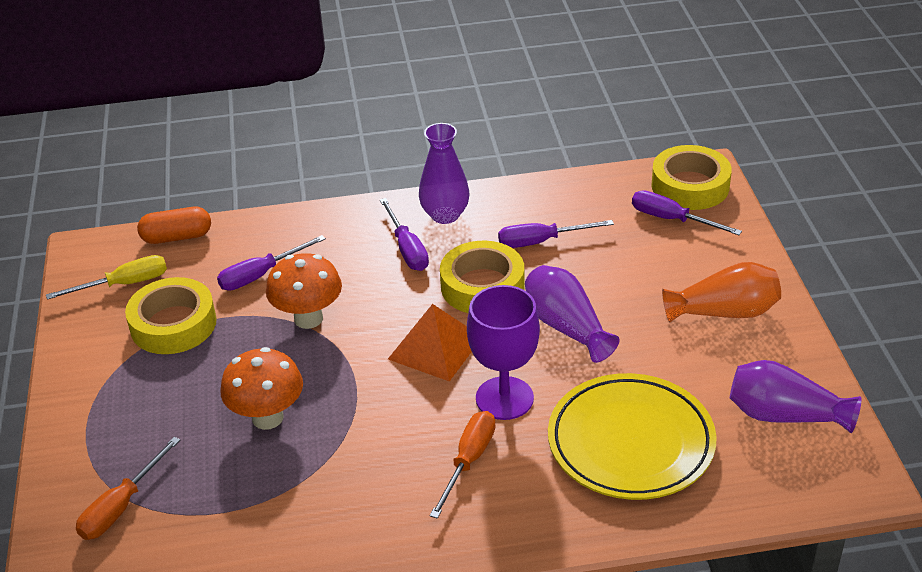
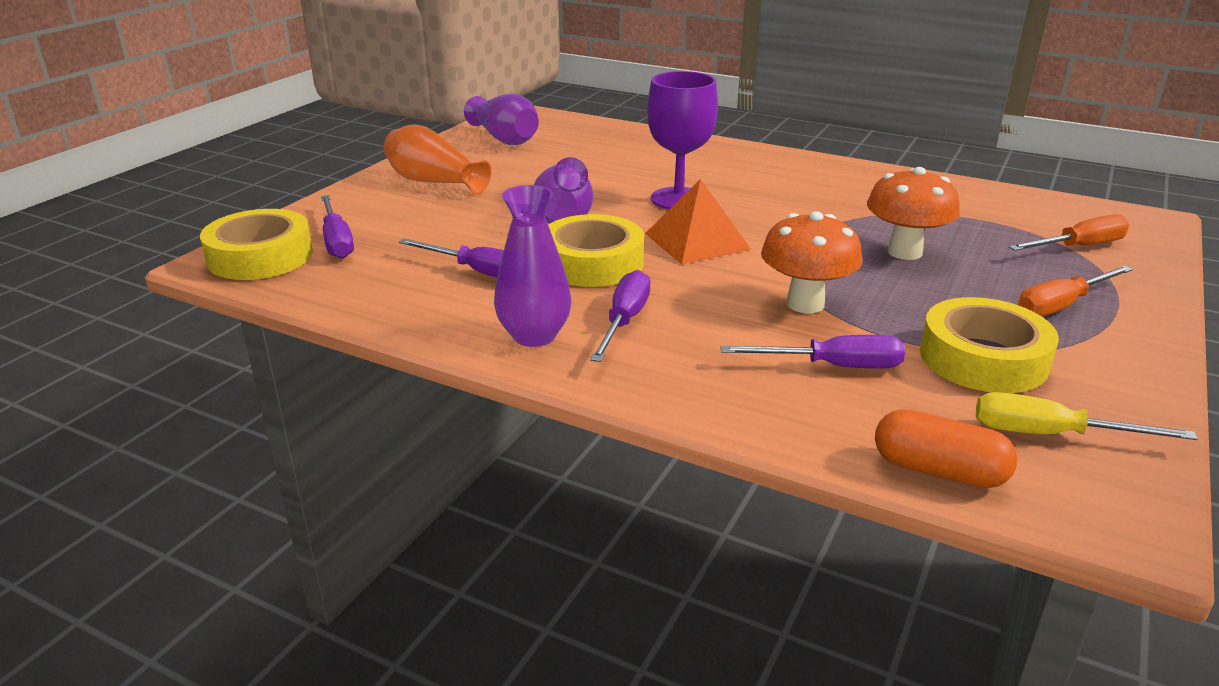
camera: 145 degrees left, 10 degrees down
orange screwdriver [430,411,496,519] -> orange screwdriver moved to [1018,266,1133,316]
yellow plate [548,373,717,500] -> none

